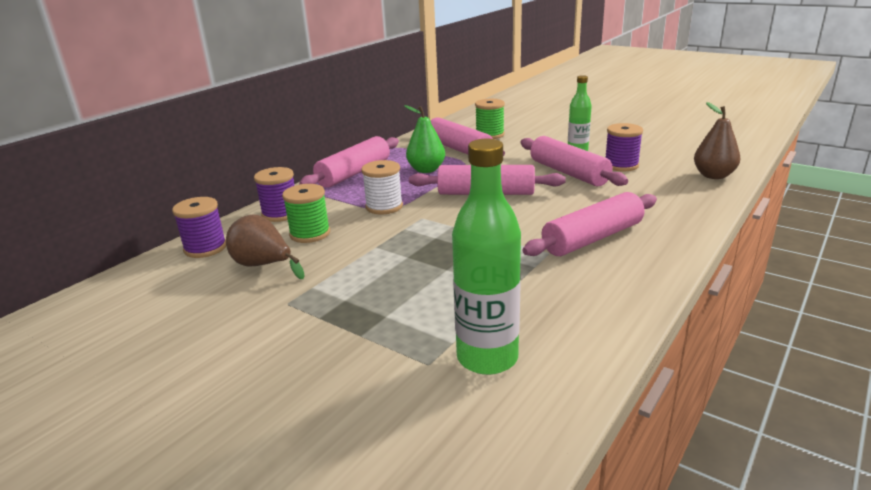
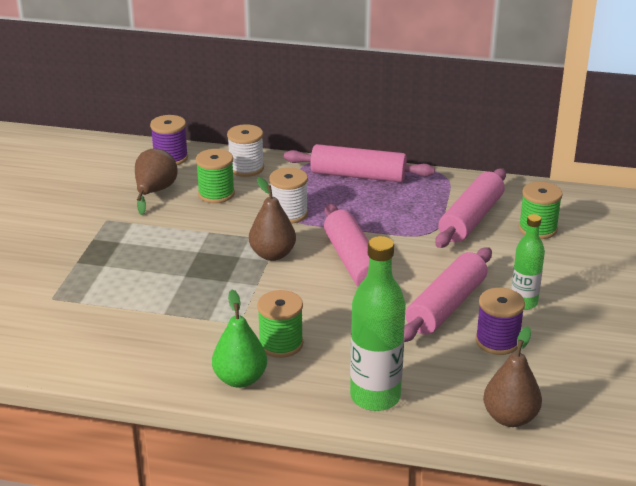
camera: 65 degrees right, 5 degrees up
purple spool [254,167,295,222] -> white spool [227,124,264,177]
green pear [404,105,445,173] -> green pear moved to [212,289,267,388]
green bottle [452,139,521,375] -> green bottle moved to [350,236,406,411]
pink rolling pin [522,192,657,256] -> green spool [257,290,303,358]
none -> brown pear [249,177,296,261]

